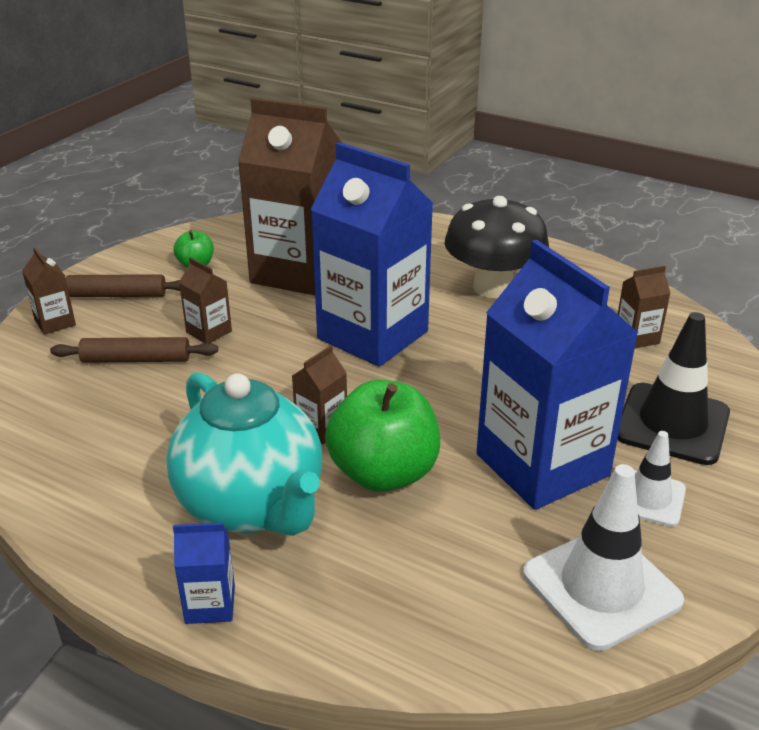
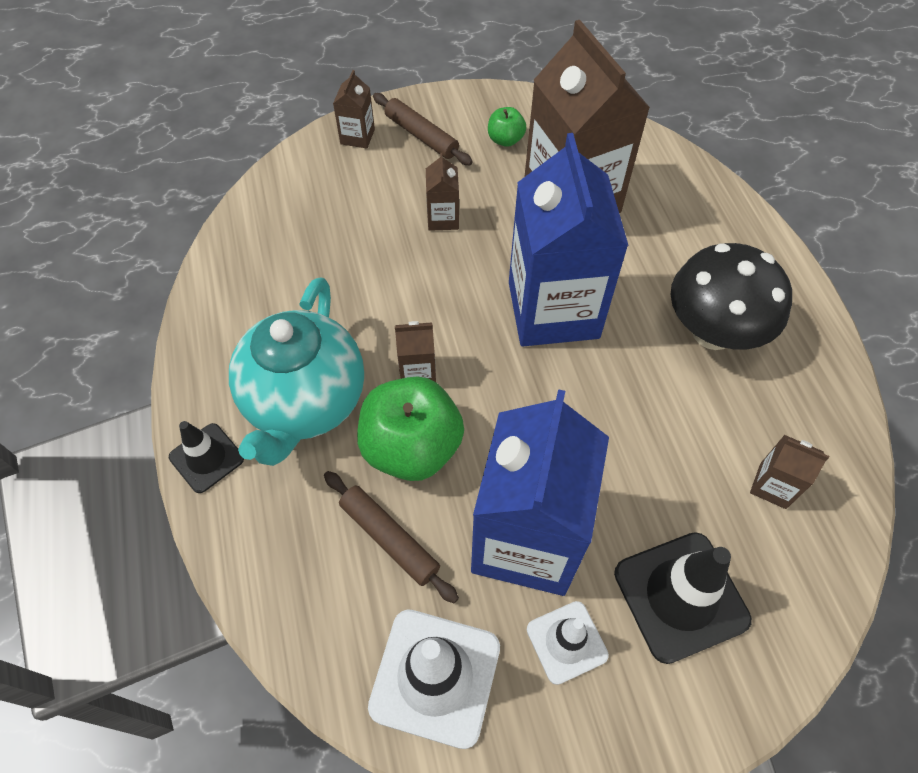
camera: 45 degrees right, 25 degrees up
brown rolling pin [50,337,218,363] -> brown rolling pin moved to [324,471,459,603]
blue carton [173,523,235,624] -> black traffic cone [169,421,244,493]

